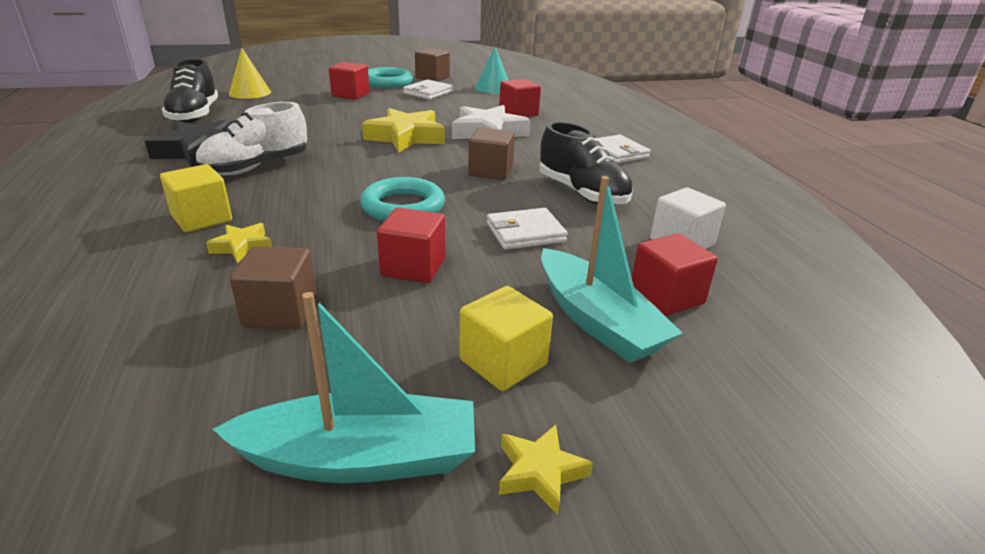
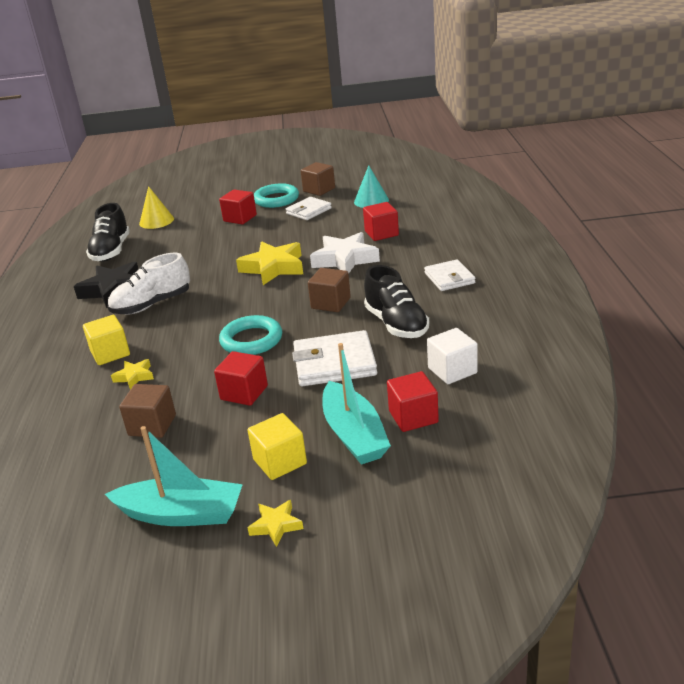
camera: 15 degrees right, 0 degrees up
white wallet [487,208,568,250] -> white wallet [292,330,377,386], size x1.54

